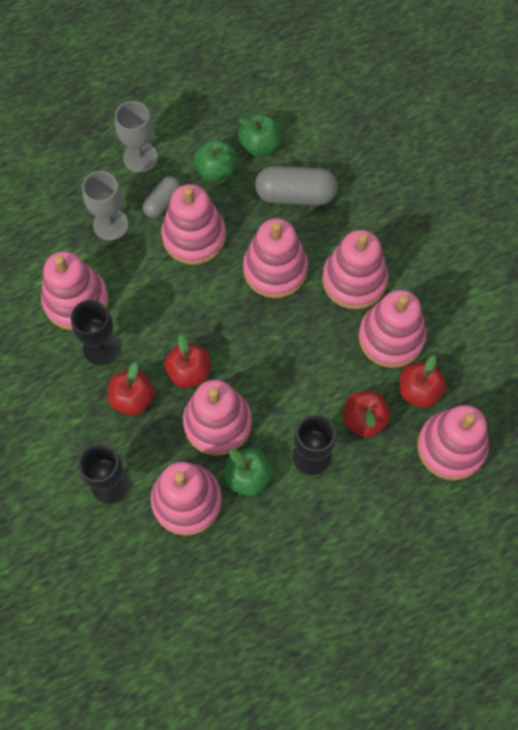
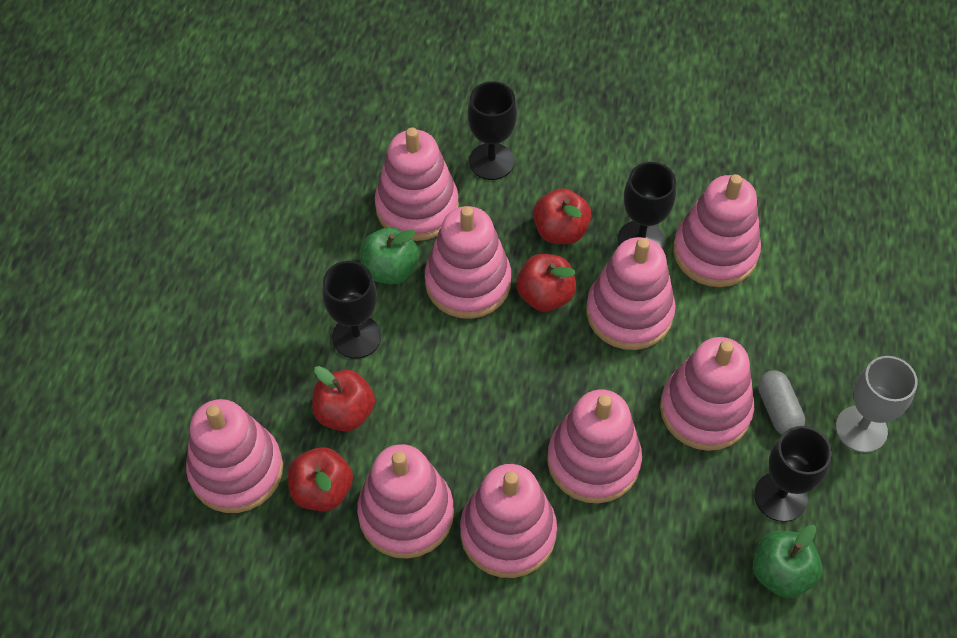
camera: 130 degrees right, 10 degrees down
grey goblet [82,171,129,241] -> none
green apple [194,139,236,181] -> black goblet [754,426,832,522]
grey capsule [255,166,338,206] -> none
none -> pink stacking toy [587,237,676,350]

